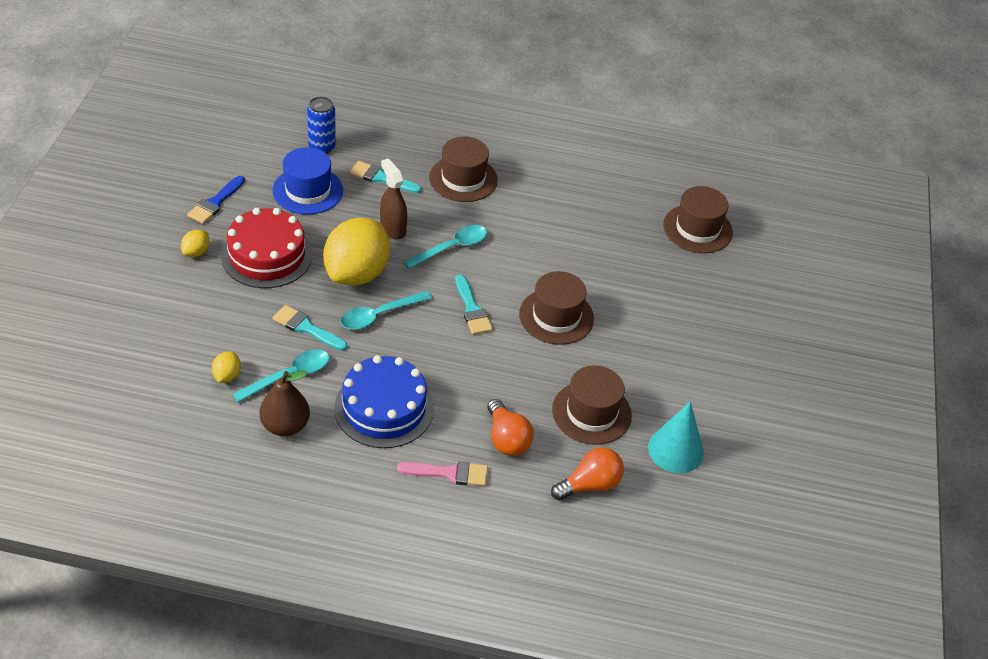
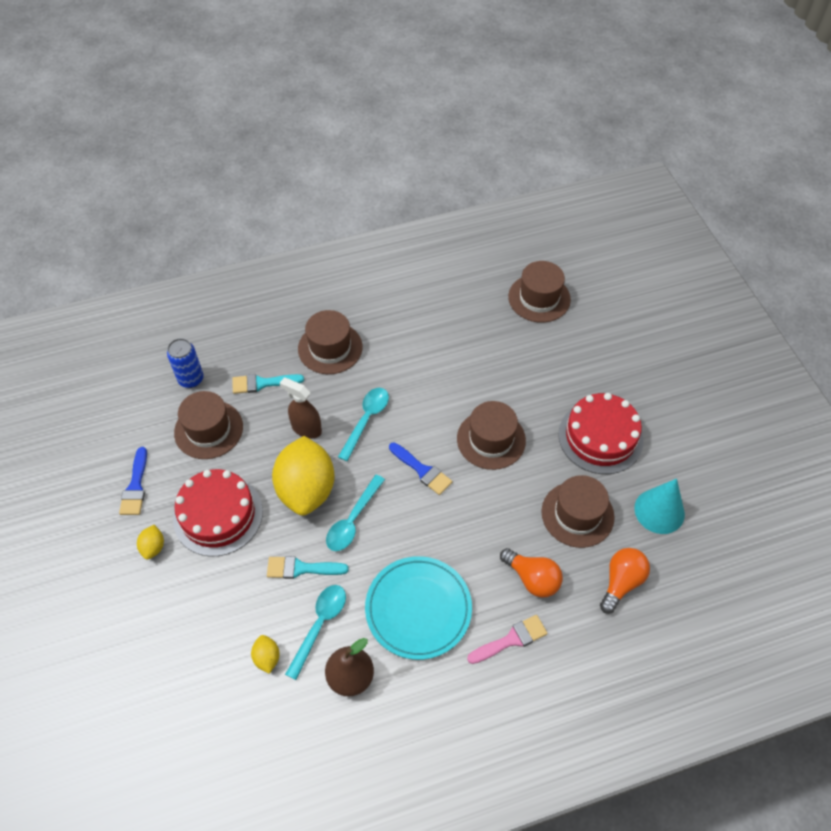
camera: 25 degrees left, 10 degrees up
blue hat [272,147,343,215] -> brown hat [174,391,243,459]
blue cake [334,355,434,448] -> turquoise plate [365,556,472,660]
turquoise brush [455,274,493,335] -> blue brush [389,442,452,495]
none -> red cake [558,393,644,474]

